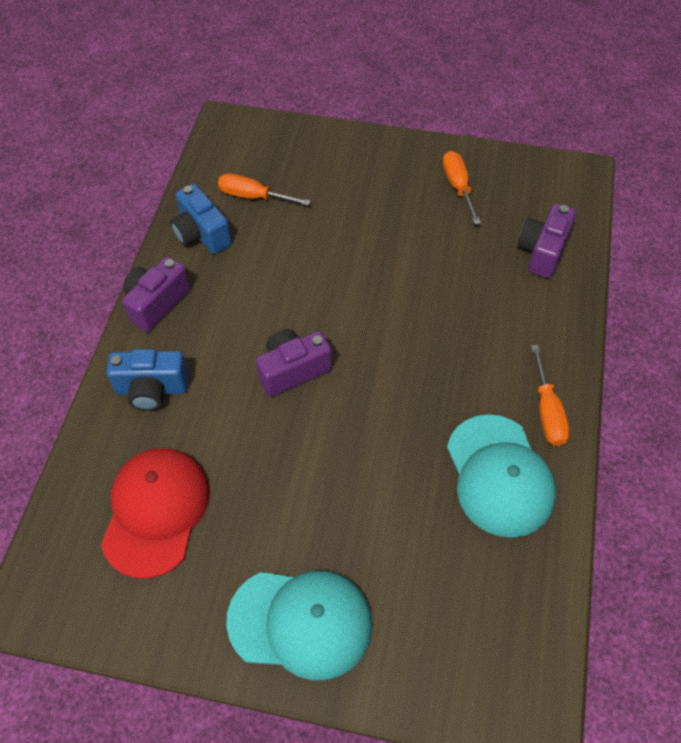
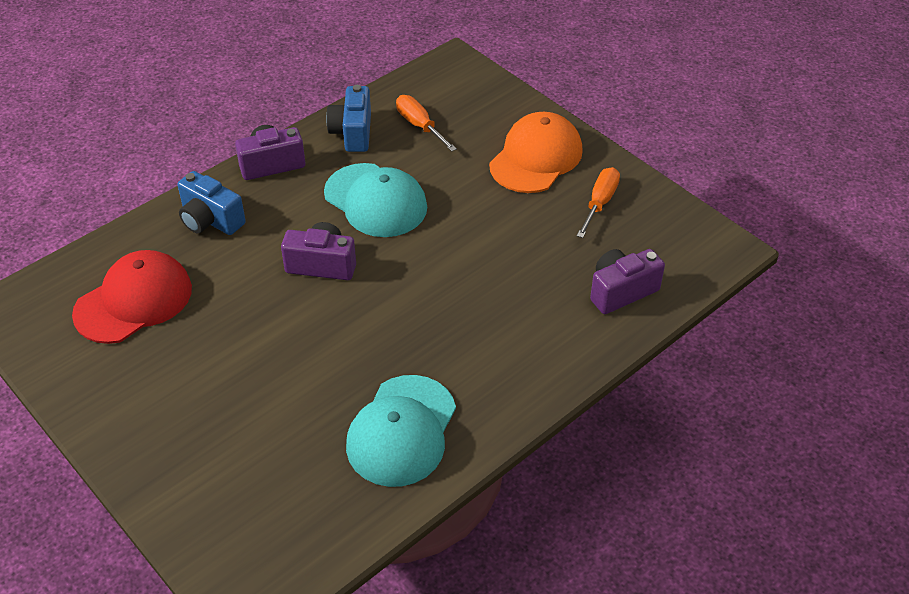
camera: 35 degrees right, 10 degrees down
turquoise cap [226,571,372,680] -> turquoise cap moved to [324,163,427,237]
orange screwdriver [531,345,570,446] -> none
none -> orange cap [489,112,583,193]

